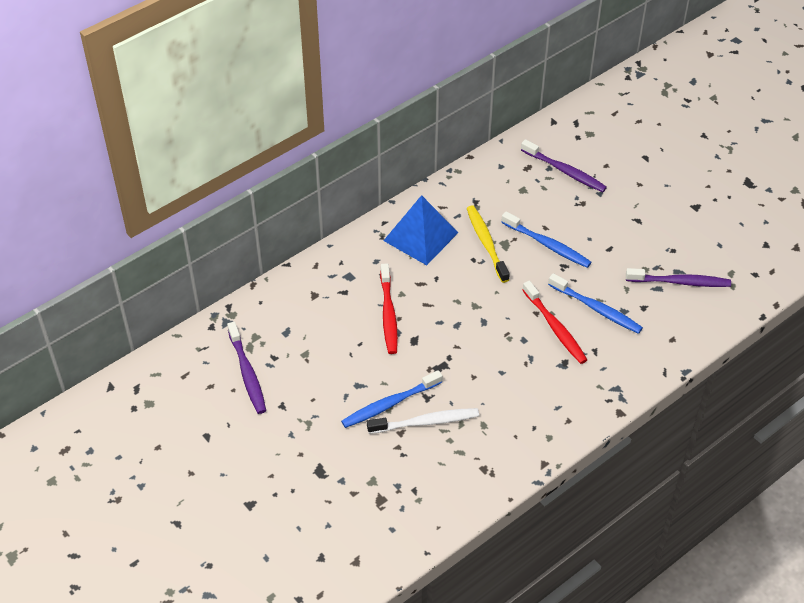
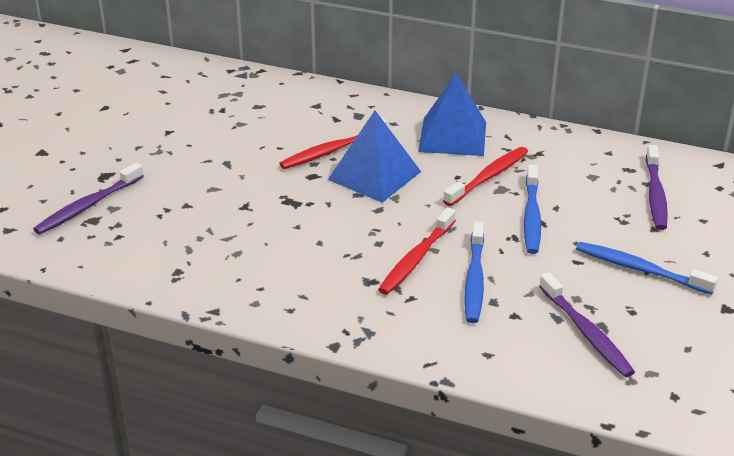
camera: 60 degrees right, 15 degrees down
purple toothbrush [227,322,266,414] -> purple toothbrush moved to [33,163,144,234]
blue toothbrush [341,370,442,428] -> blue toothbrush moved to [576,242,718,295]
white toothbrush [367,408,479,434] -> none
yellow toothbrush [467,206,510,283] -> red toothbrush [443,147,528,206]
none -> blue pyramid [328,110,421,203]

